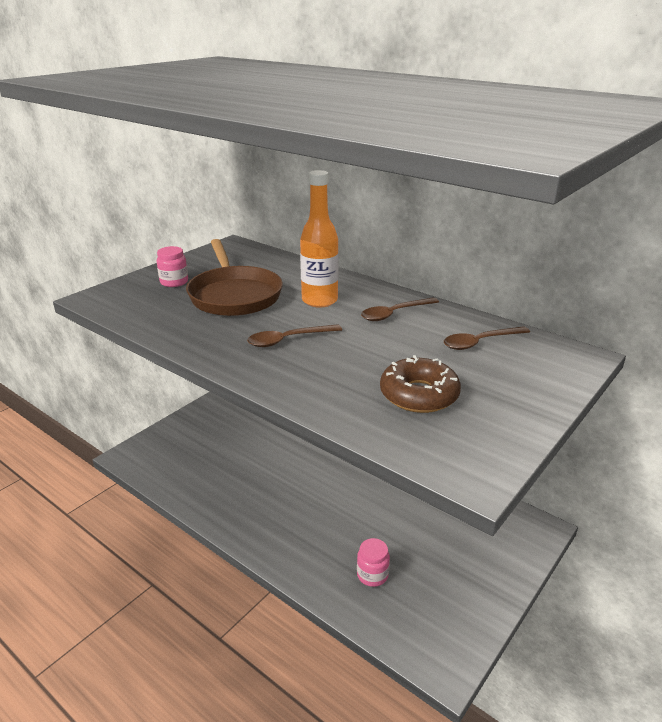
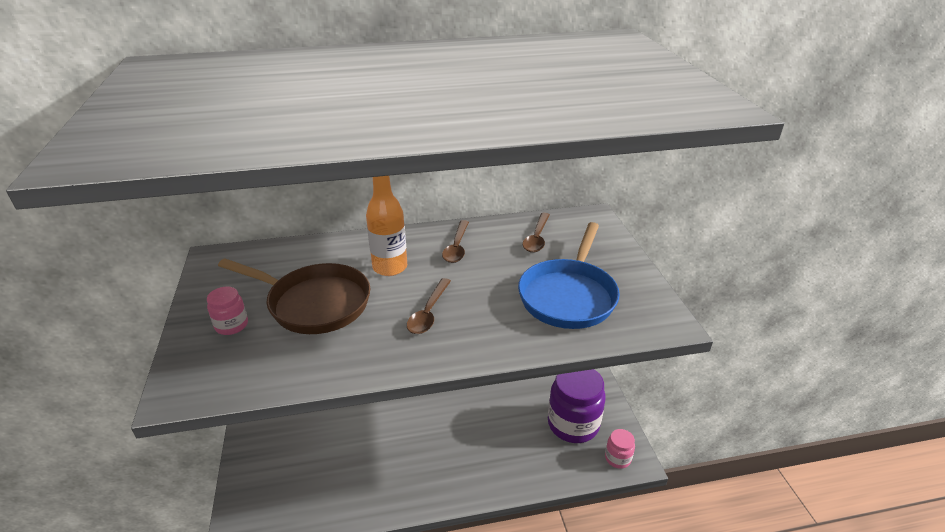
camera: 50 degrees left, 5 degrees up
pink jar [357,538,390,587] -> pink jar moved to [605,429,635,469]
brown donut [380,355,461,413] -> blue pan [518,222,620,329]
none -> purple jar [548,369,606,443]

